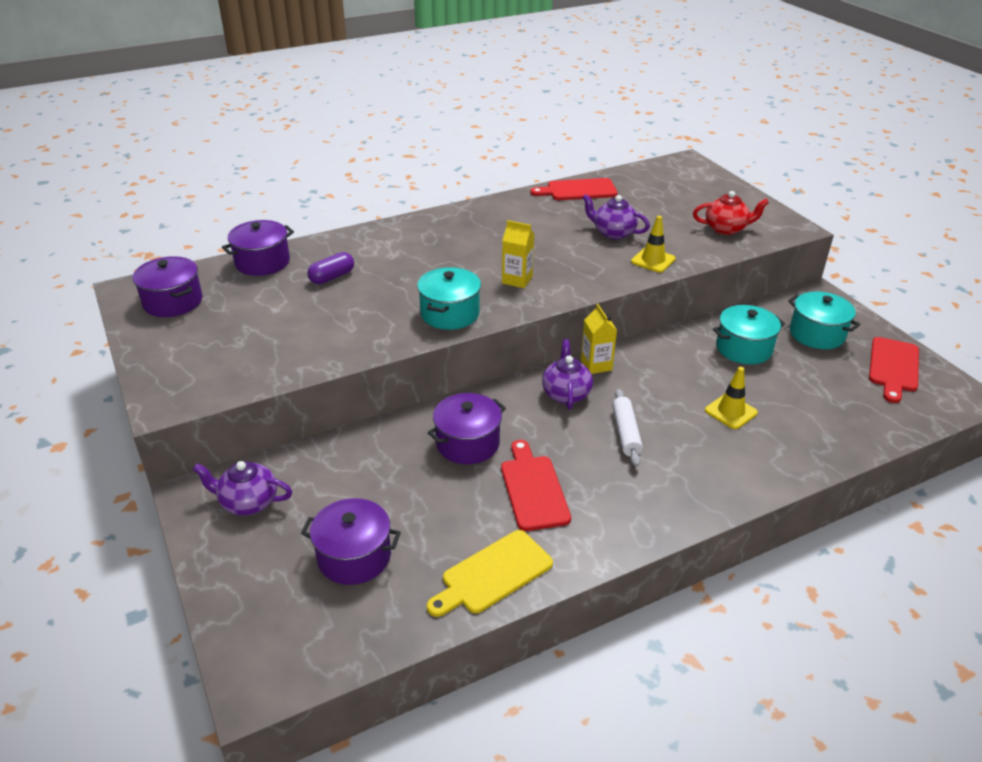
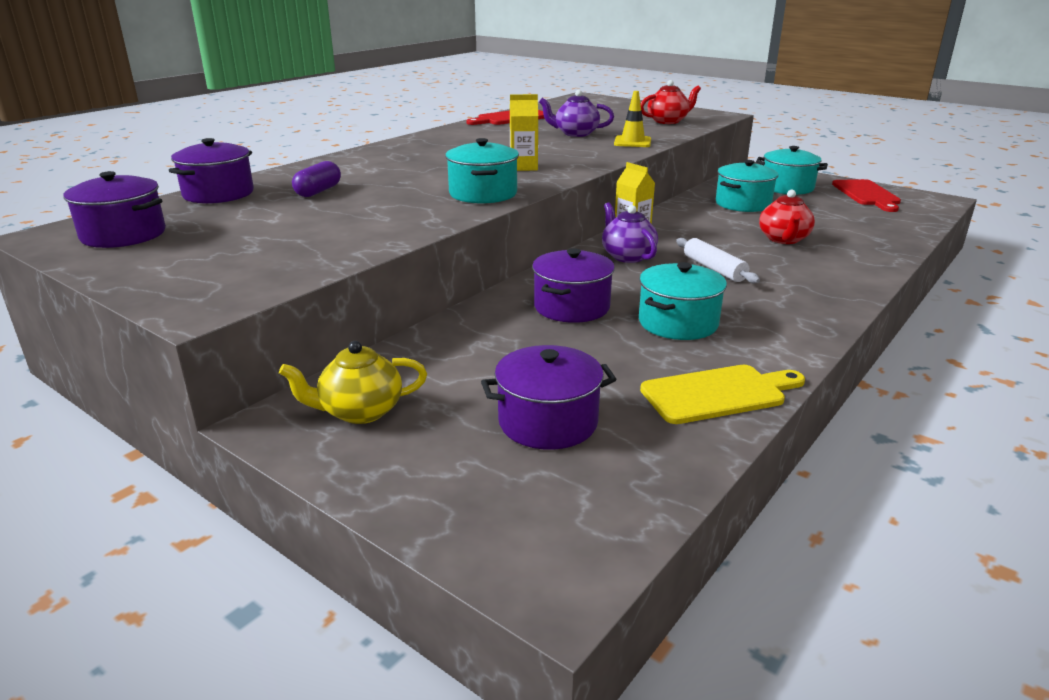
camera: 25 degrees left, 10 degrees down
purple teapot [193,461,293,515] -> yellow teapot [279,341,427,424]
yellow cutting board [427,530,553,617] -> yellow cutting board turned 135 degrees counterclockwise [640,365,805,424]
red cutting board [501,440,571,531] -> turquoise pot [639,262,727,340]
yellow traffic cone [705,367,758,429] -> red teapot [759,190,815,244]

